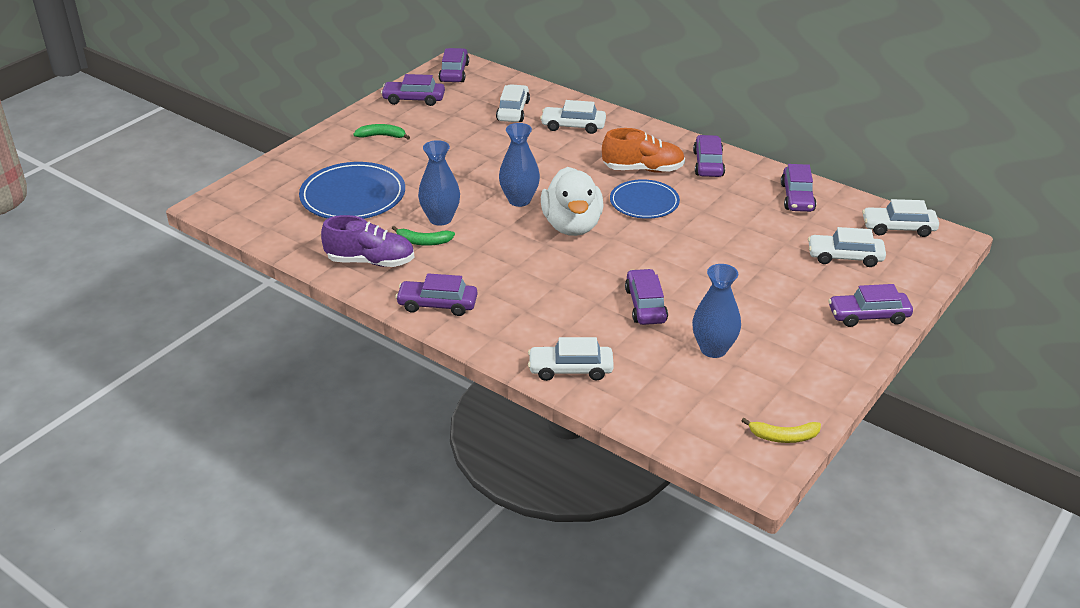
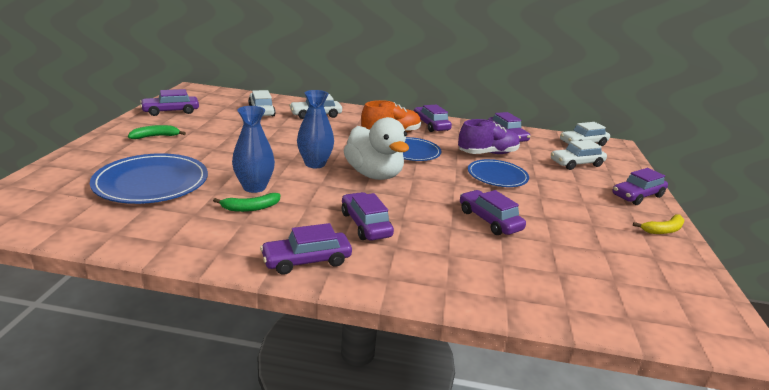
camera: 30 degrees left, 10 degrees down
purple shoe [321,215,414,267] -> purple shoe moved to [458,119,520,154]
purple car [439,48,469,82] -> purple car moved to [342,192,394,241]
white car [528,337,614,381] -> none
blue vase [692,264,741,358] -> none
yellow banana [742,418,821,443] -> yellow banana moved to [633,214,684,234]
none -> blue plate [468,159,529,187]

